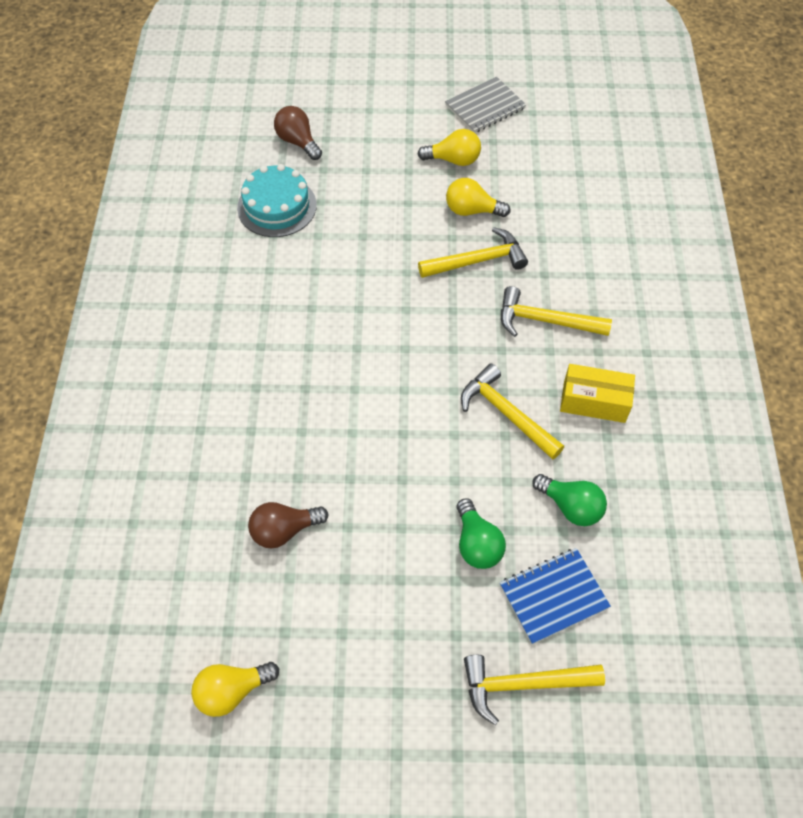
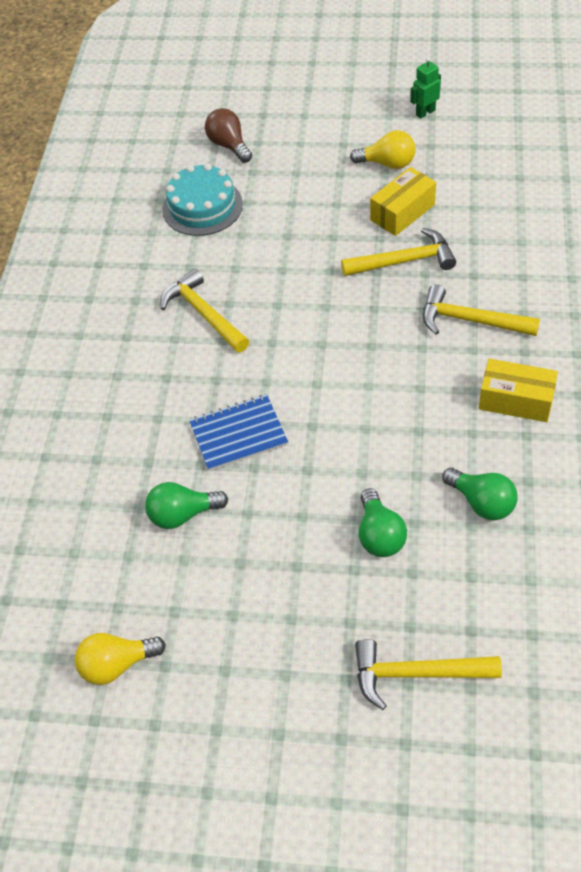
camera: 10 degrees right, 5 degrees down
brown light bulb [248,502,329,549] -> green light bulb [145,482,228,529]
grey notebook [445,77,526,133] -> green robot [410,57,441,119]
yellow light bulb [446,178,510,217] -> yellow box [370,167,436,236]
yellow hammer [461,363,564,459] -> yellow hammer moved to [160,268,249,353]
blue notebook [500,548,611,644] -> blue notebook moved to [189,394,288,471]

